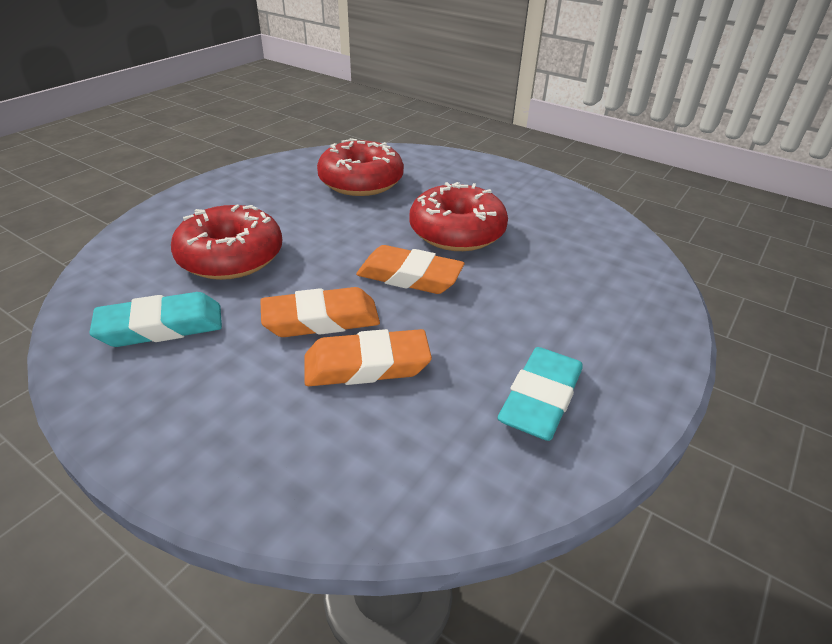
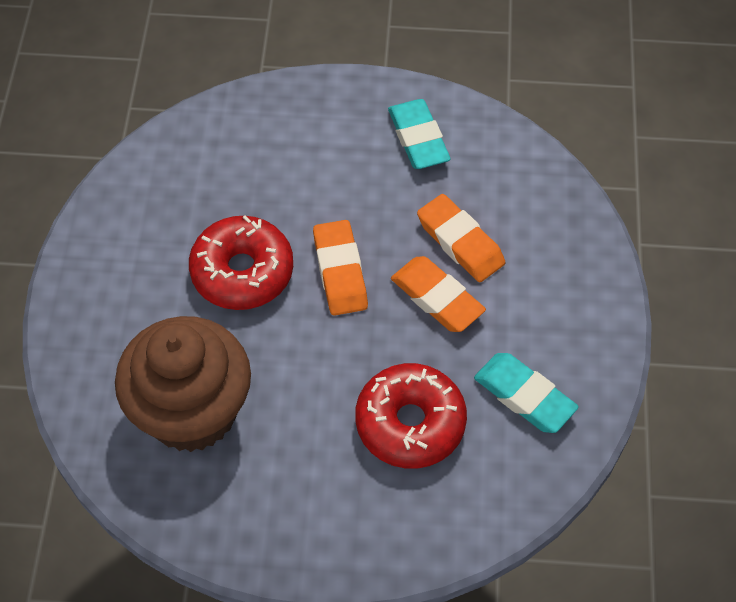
camera: 120 degrees left, 20 degrees up
red donut [317,138,404,196] -> brown cupcake [115,316,251,452]
turquoise eraser [497,347,583,441] -> turquoise eraser turned 75 degrees clockwise [388,99,451,169]

